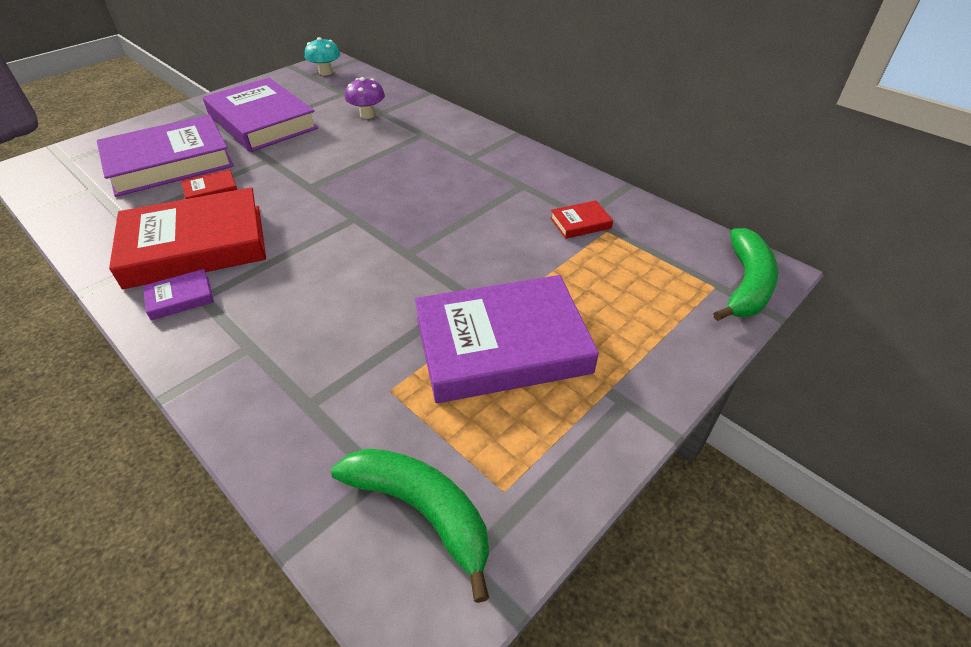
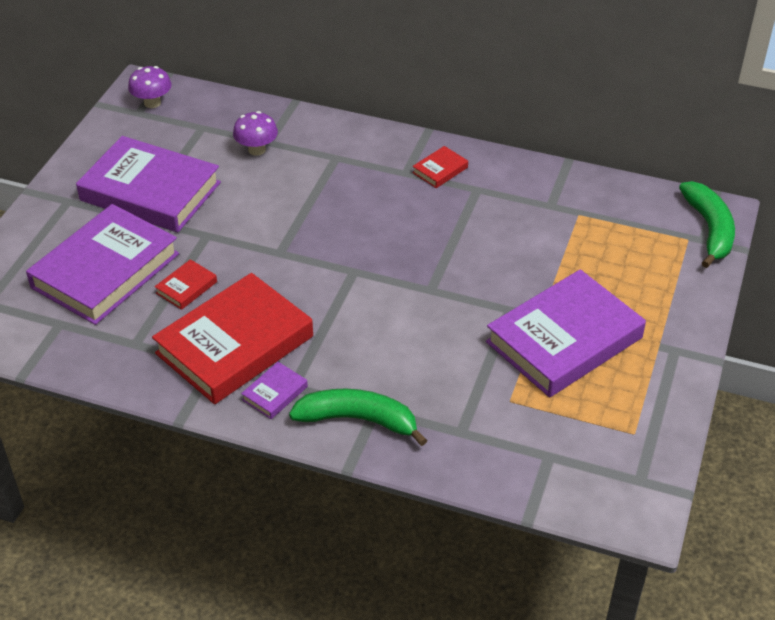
camera: 25 degrees left, 0 degrees up
turquoise mushroom [305,37,340,76] -> purple mushroom [128,66,172,108]
green banana [331,448,489,603] -> green banana moved to [289,389,427,446]
red book [550,200,613,239] -> red book moved to [412,146,468,188]

